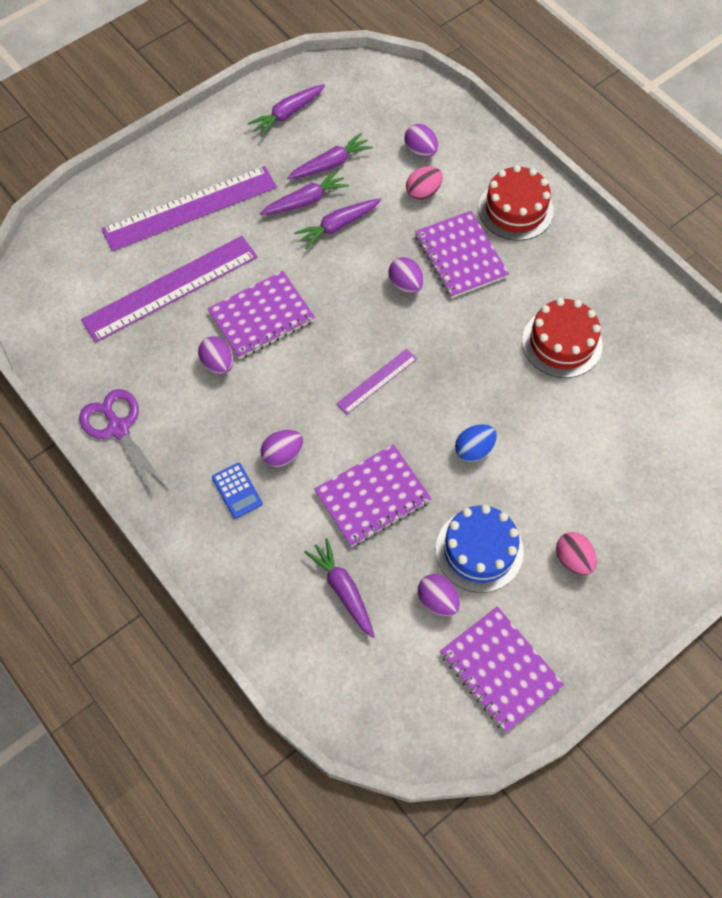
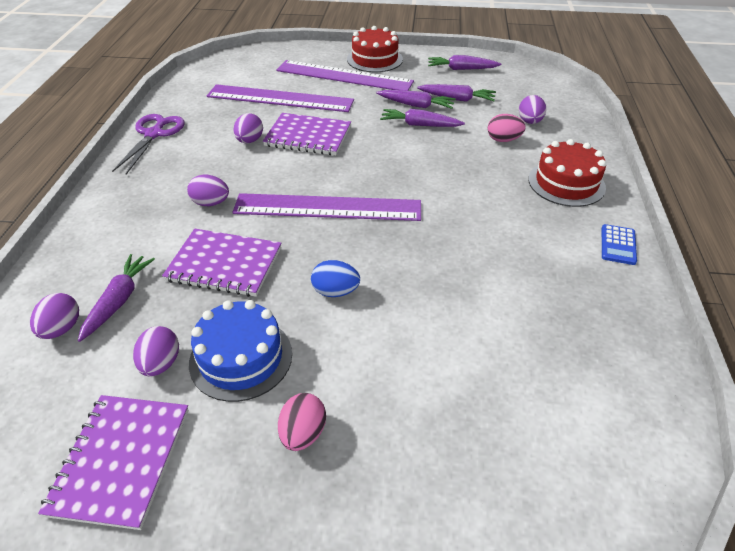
camera: 45 degrees right, 20 degrees down
blue calculator [212,463,262,519] -> blue calculator moved to [602,224,637,265]
purple ruler [336,349,417,414] -> purple ruler [233,193,421,221], size x2.02
purple egg [388,257,424,293] -> purple egg moved to [30,293,79,339]
purple notebook [415,211,509,298] -> none
red cake [522,298,603,378] -> red cake moved to [347,26,403,72]

